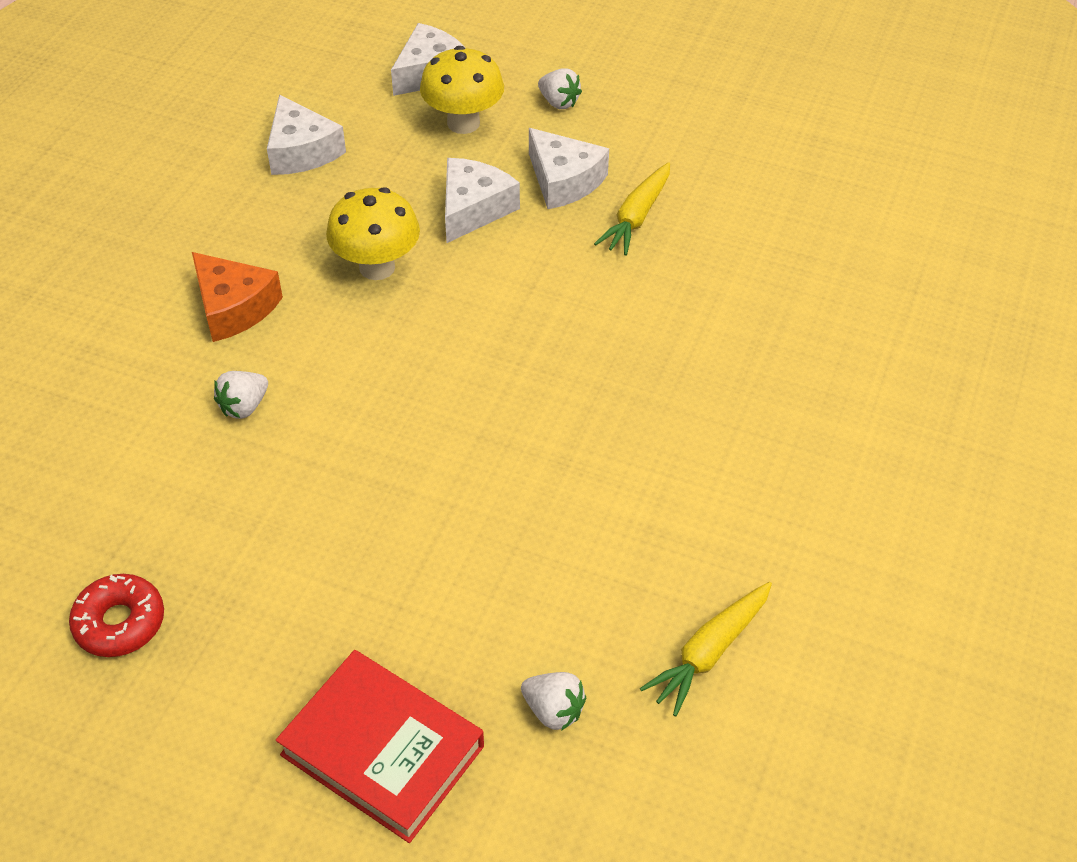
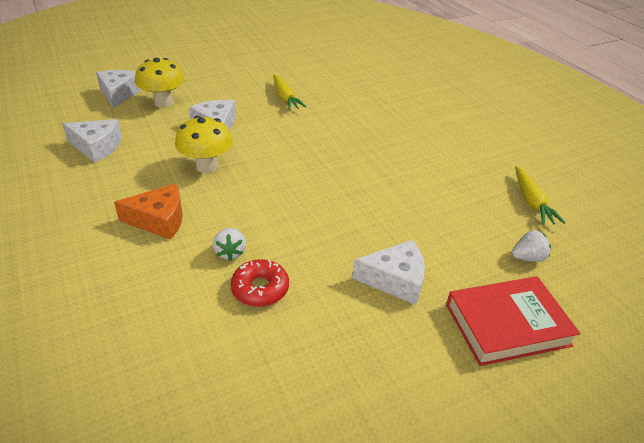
camera: 50 degrees left, 10 degrees down
red donut [69,574,164,657] -> red donut moved to [231,259,289,307]
white cheese [529,128,609,209] -> white cheese moved to [352,240,425,305]
white strawberry [538,68,582,109] -> none

